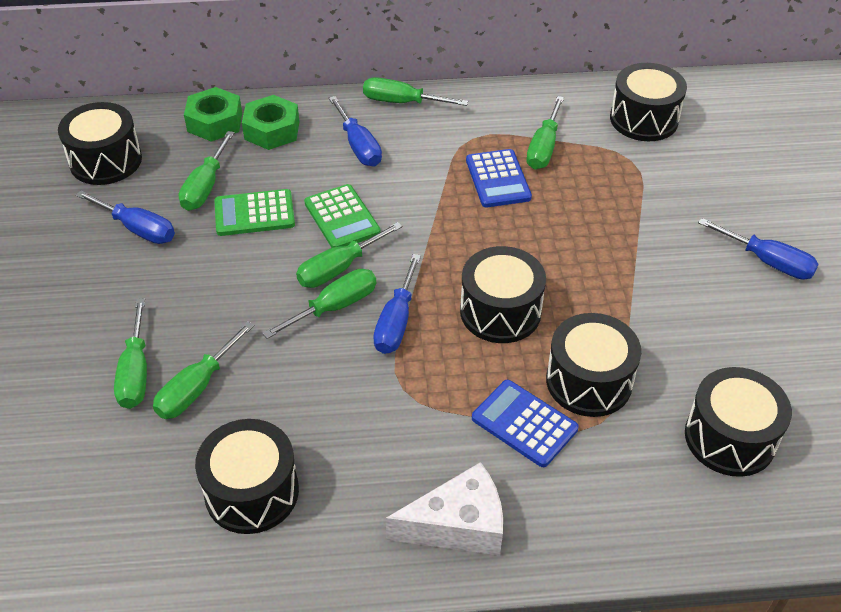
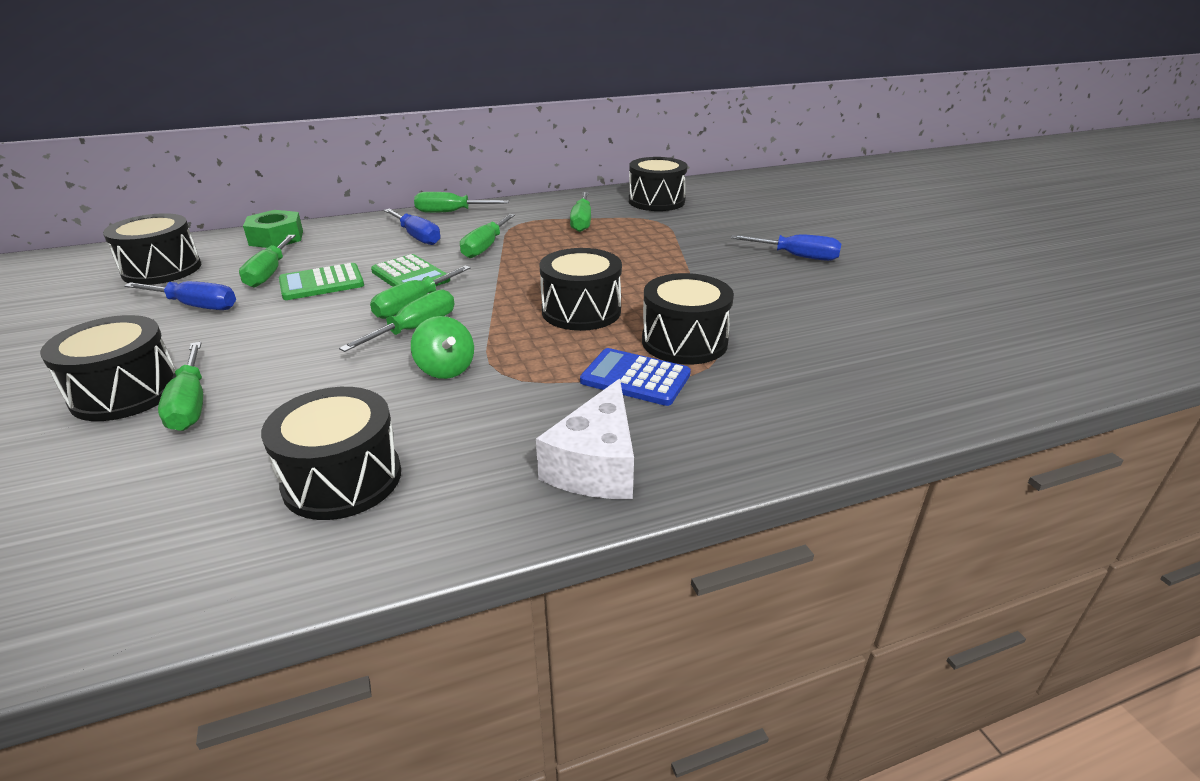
camera: 15 degrees left, 15 degrees down
green screwdriver [153,321,255,419] -> green screwdriver moved to [460,214,515,258]
green nut [242,95,299,150] -> none
blue screwdriver [373,254,421,354] -> none
white cheese [386,462,503,555] -> white cheese turned 135 degrees clockwise [536,379,634,499]
blue calculator [466,149,532,207] -> none
black drum [685,367,792,477] -> black drum moved to [40,315,176,421]
none -> green spinning top [411,316,474,379]

